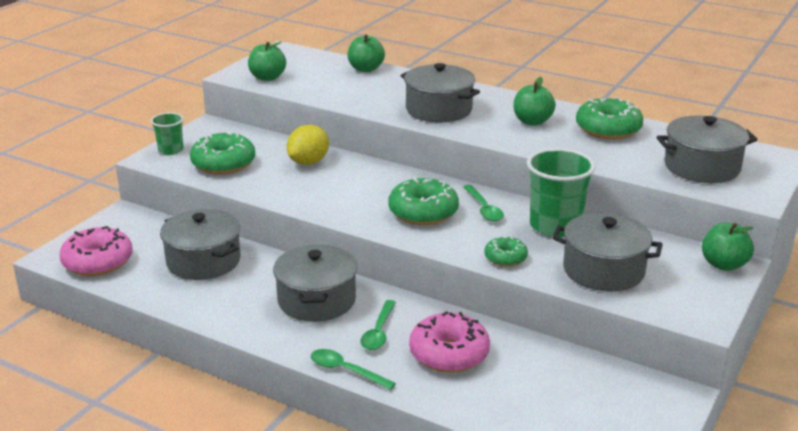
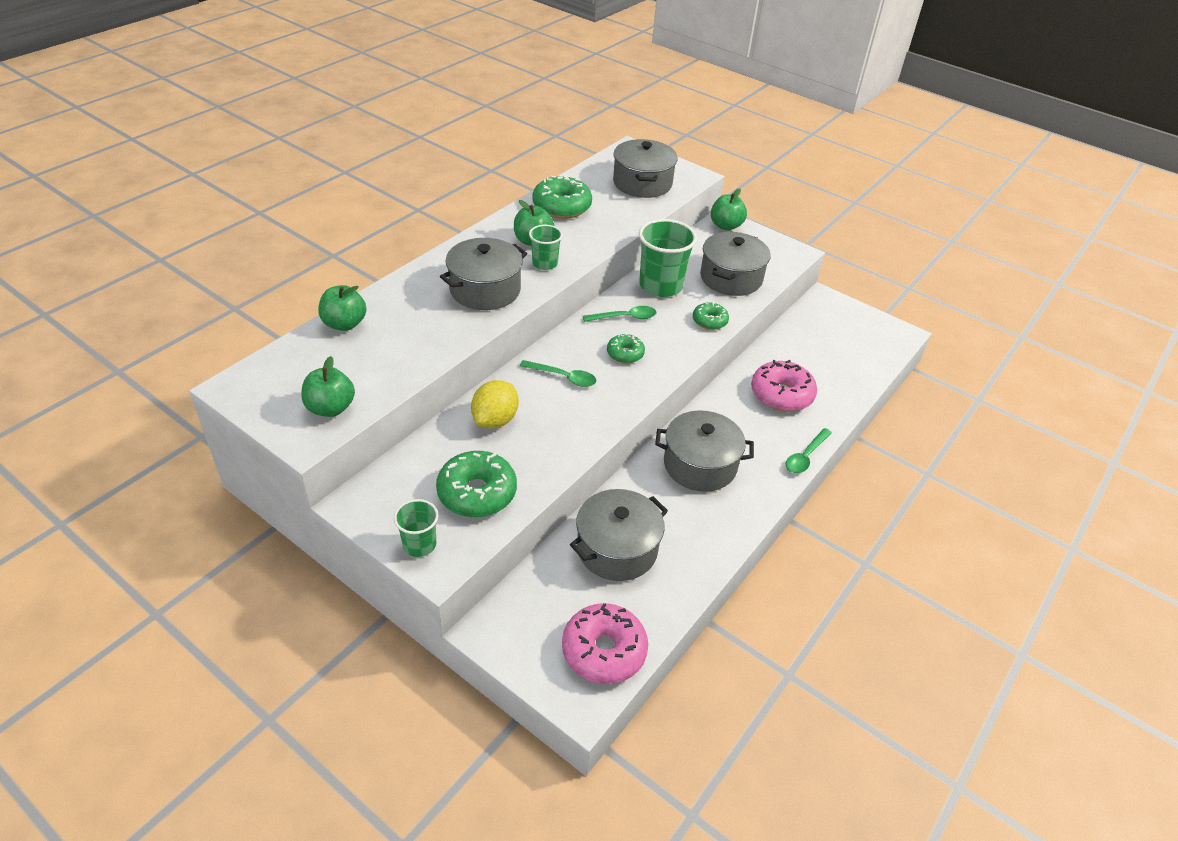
camera: 85 degrees left, 15 degrees up
yellow lemon [287,125,329,165] -> yellow lemon turned 75 degrees clockwise [471,380,519,428]
green spoon [361,300,396,350] -> green spoon moved to [520,360,596,387]
green donut [388,177,459,225] -> green donut [607,333,645,363], size x0.57
none -> green cup [529,225,563,270]

